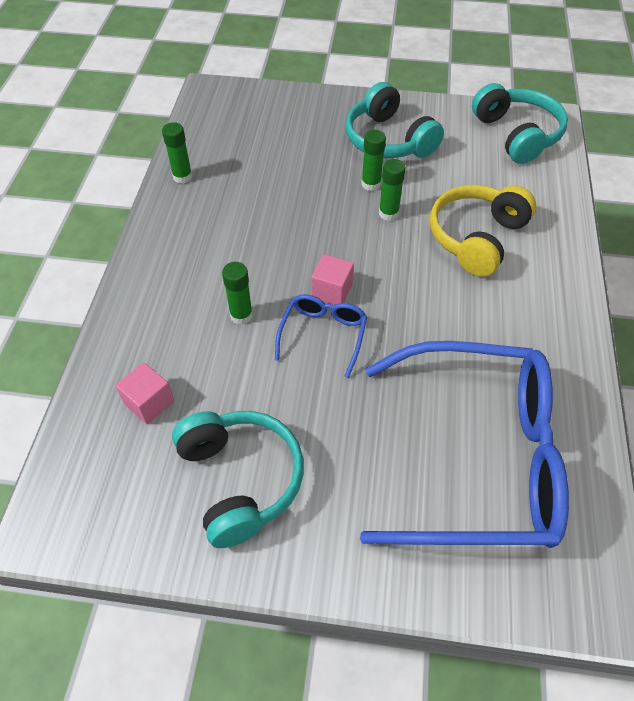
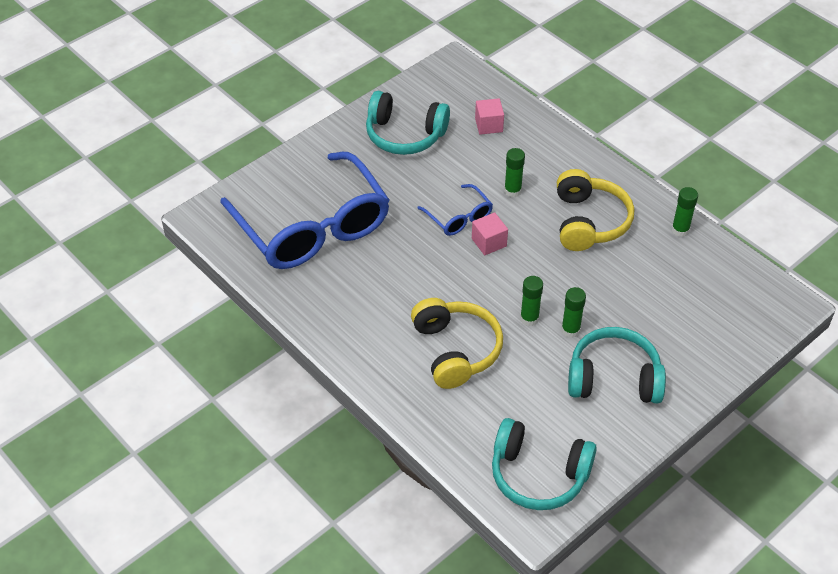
camera: 130 degrees right, 5 degrees down
blue glasses [360,341,569,548] -> blue glasses turned 75 degrees counterclockwise [220,152,389,269]
none -> yellow headphones [557,169,634,251]

